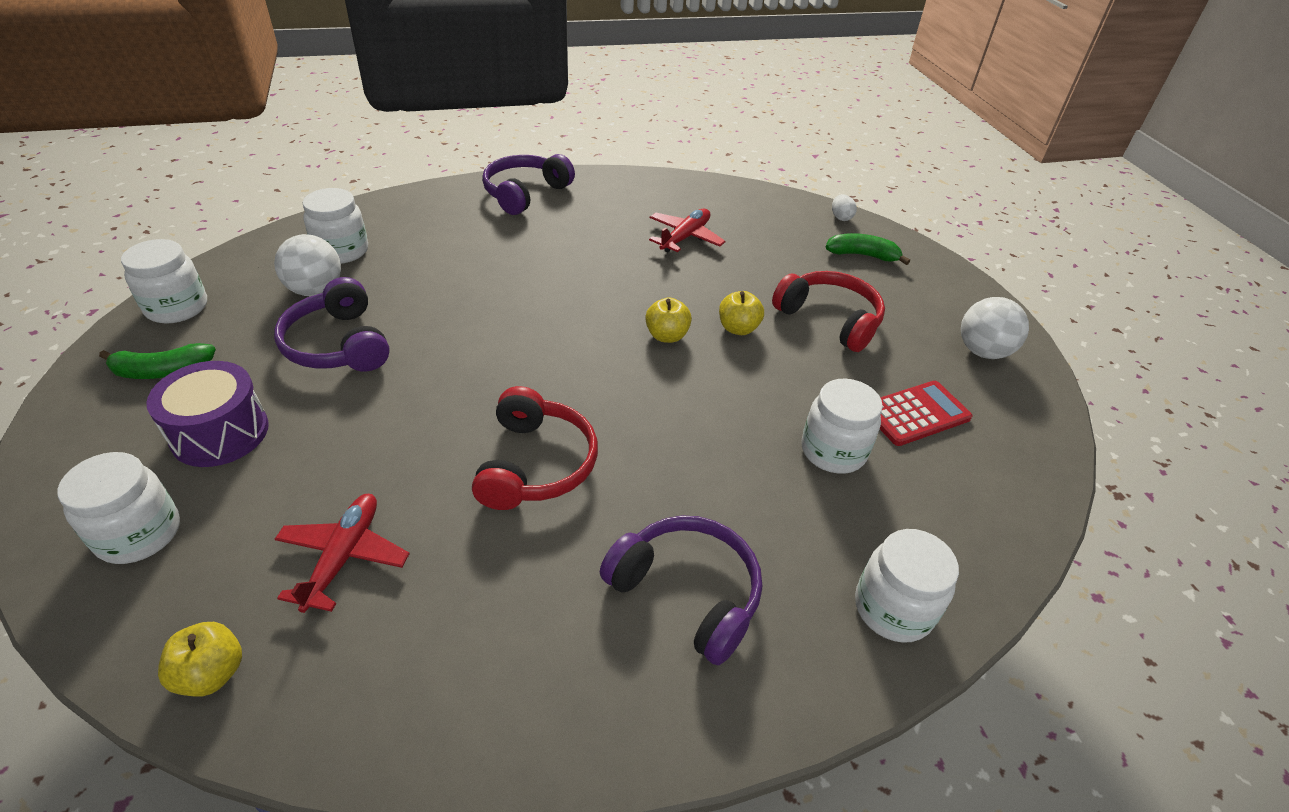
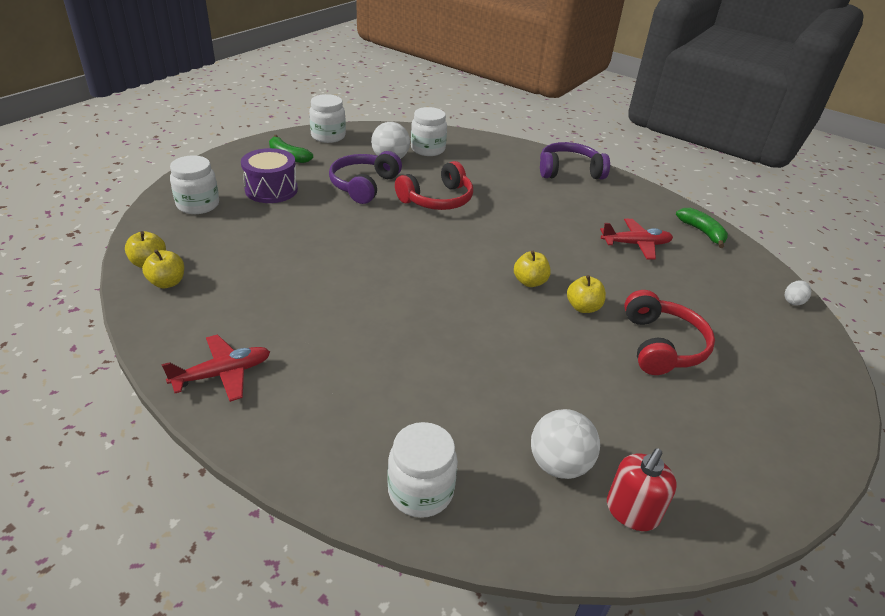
camera: 50 degrees right, 5 degrees down
red plane [275,494,410,613] -> red plane moved to [162,334,270,402]
red headphones [472,386,598,510] -> red headphones moved to [395,161,473,210]
purple headphones [600,515,762,665] -> none
white jar [802,378,883,474] -> none
green banana [826,233,910,265] -> green banana moved to [676,208,728,248]
red calculator [880,381,973,446] -> none
white ball [961,297,1029,359] -> white ball moved to [531,409,600,479]
none -> yellow apple [142,249,184,288]
none -> red soap dispenser [607,448,677,531]

